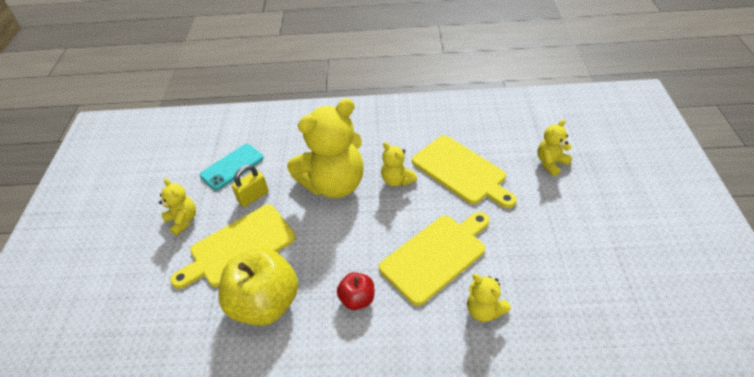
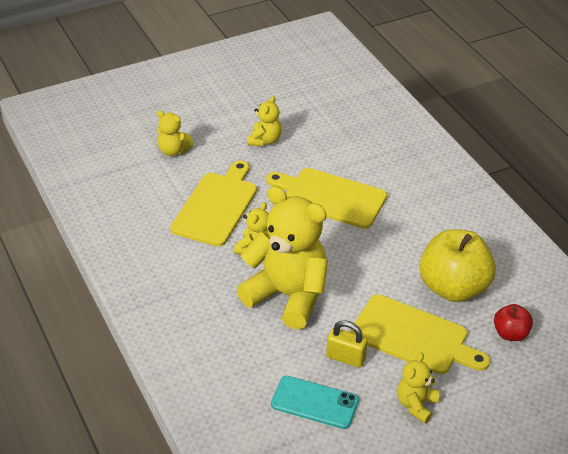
camera: 120 degrees left, 5 degrees down
red apple [337,272,374,310] -> red apple moved to [494,304,533,341]
yellow teddy bear [467,274,511,322] -> yellow teddy bear moved to [248,96,282,146]

